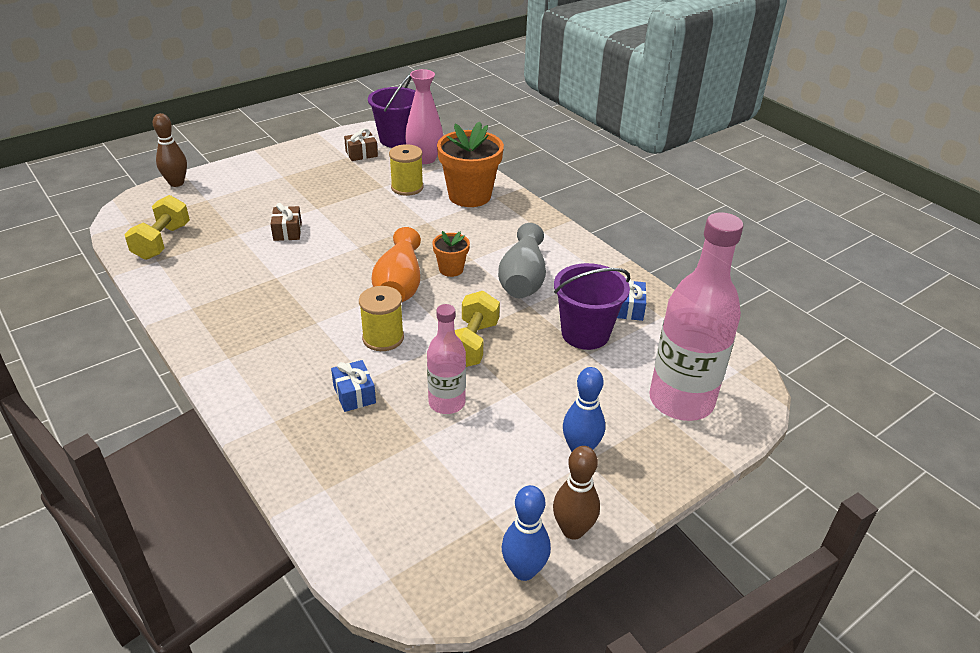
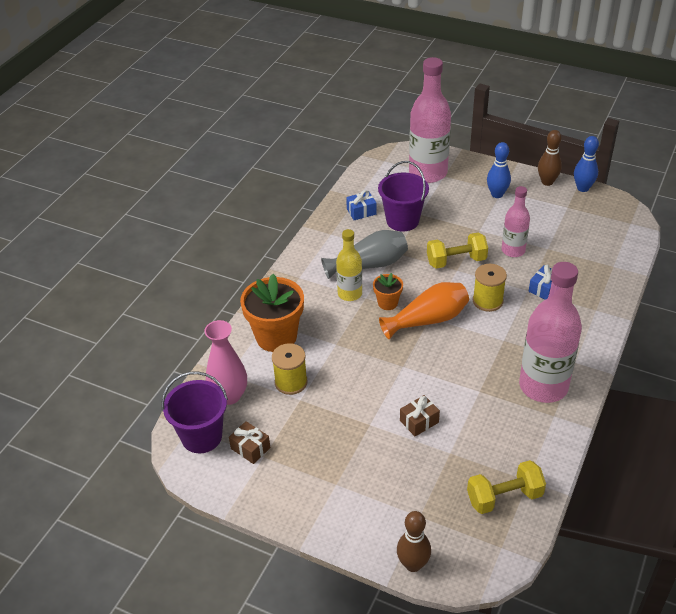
camera: 115 degrees left, 5 degrees up
none -> yellow bottle [336,229,362,301]
none -> pink bottle [519,262,582,403]

